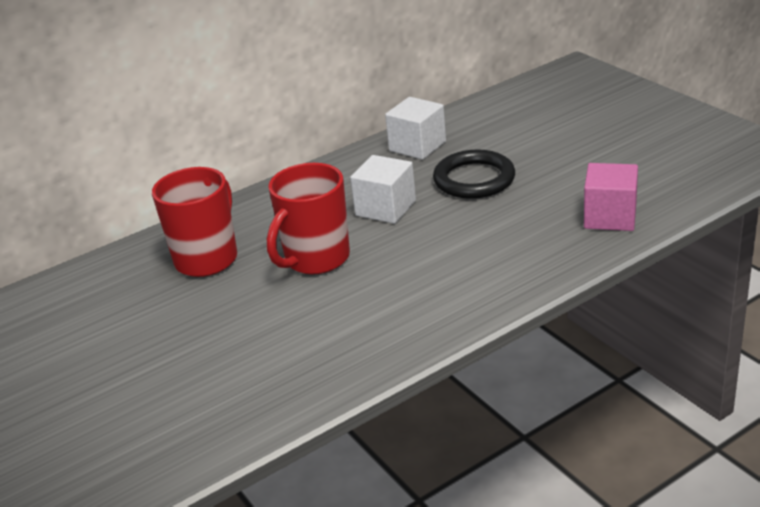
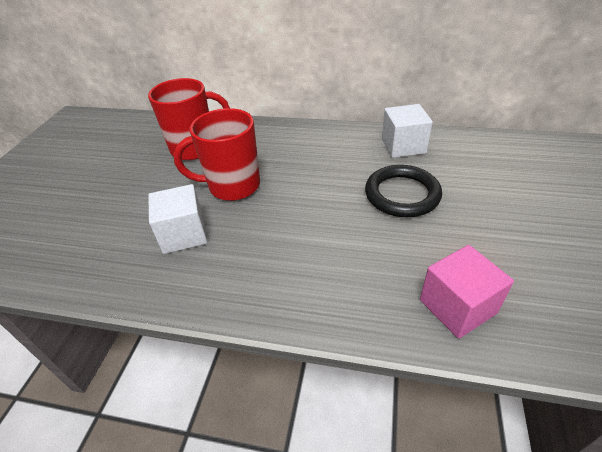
camera: 45 degrees right, 10 degrees up
white cube [350,155,416,224] -> white cube moved to [148,184,208,254]

